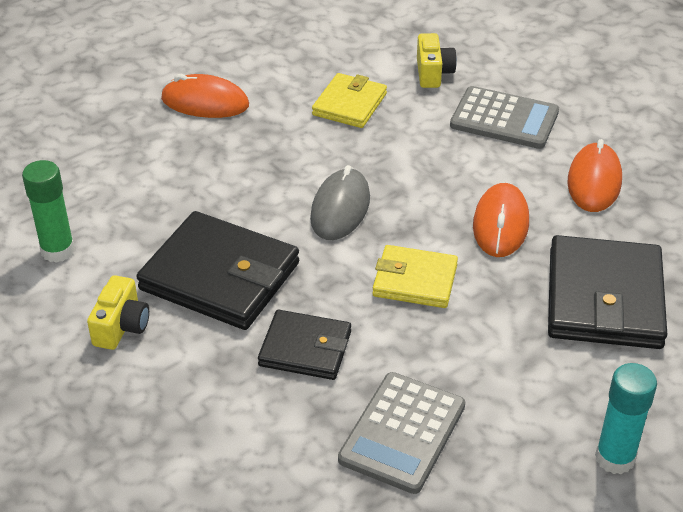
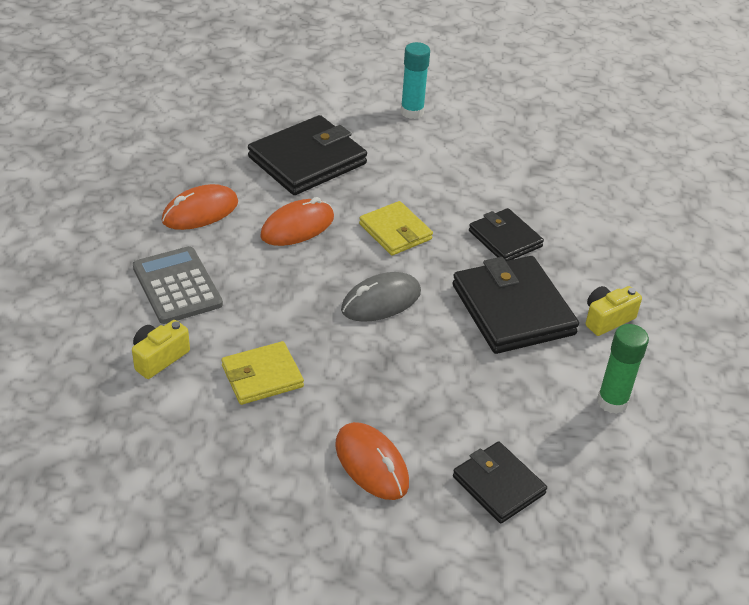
camera: 140 degrees left, 0 degrees up
grey calculator [338,372,465,494] -> none
none -> black wallet [453,442,547,523]

